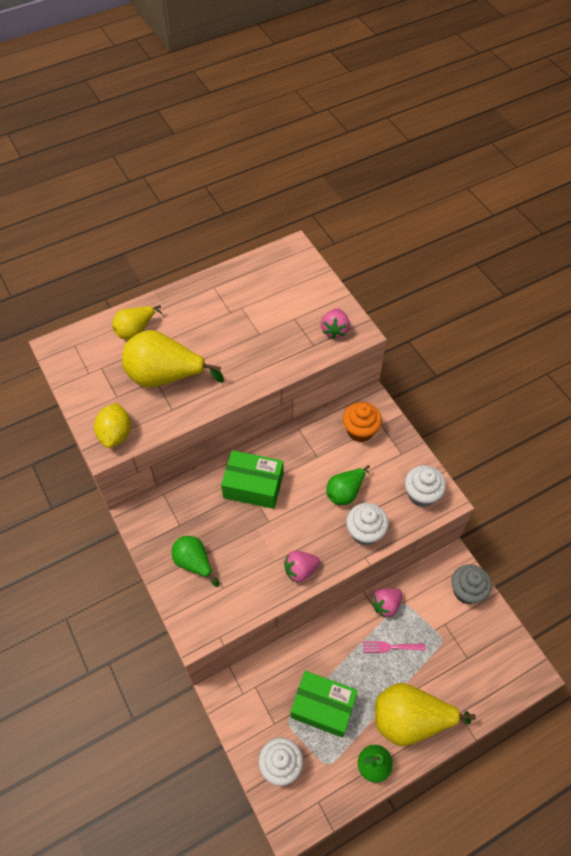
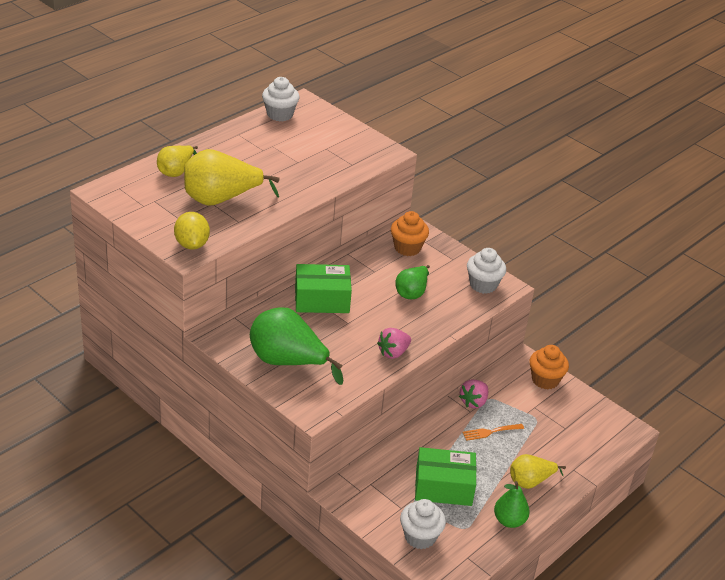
camera: 20 degrees left, 20 degrees down
green pear [172,536,220,587] -> green pear [250,307,343,385], size x1.72
pink strawberry [321,309,350,339] -> none
white cupcake [346,503,389,546] -> white cupcake moved to [262,77,300,122]
pink fork [363,641,425,653] -> orange fork [462,424,524,441]
yellow pear [375,683,476,746] -> yellow pear [510,454,566,489], size x0.58
grey cupcake [451,564,492,604] -> orange cupcake [529,345,569,389]

